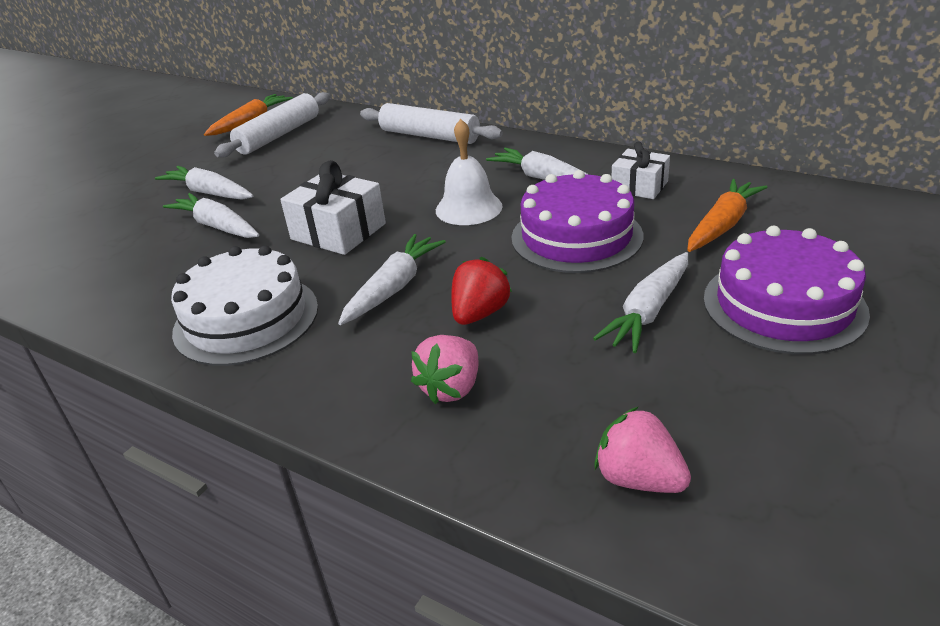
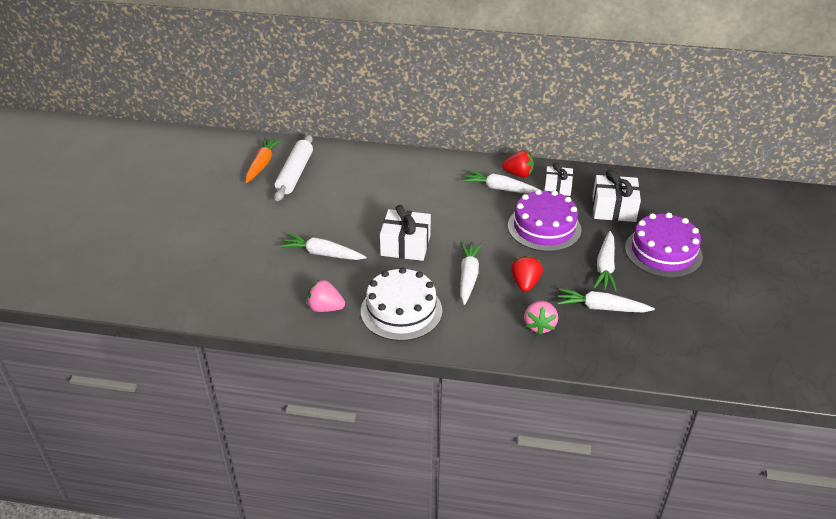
camera: 25 degrees left, 5 degrees up
white carrot [155,166,253,200] -> white carrot moved to [557,288,655,312]
white rolling pin [360,103,503,144] -> none
white bell [436,119,502,225] -> none
pink strawberry [594,407,691,493] -> pink strawberry moved to [307,279,345,312]
orange carrot [687,179,767,252] -> white gift [593,170,641,222]
none -> red strawberry [502,150,534,178]

